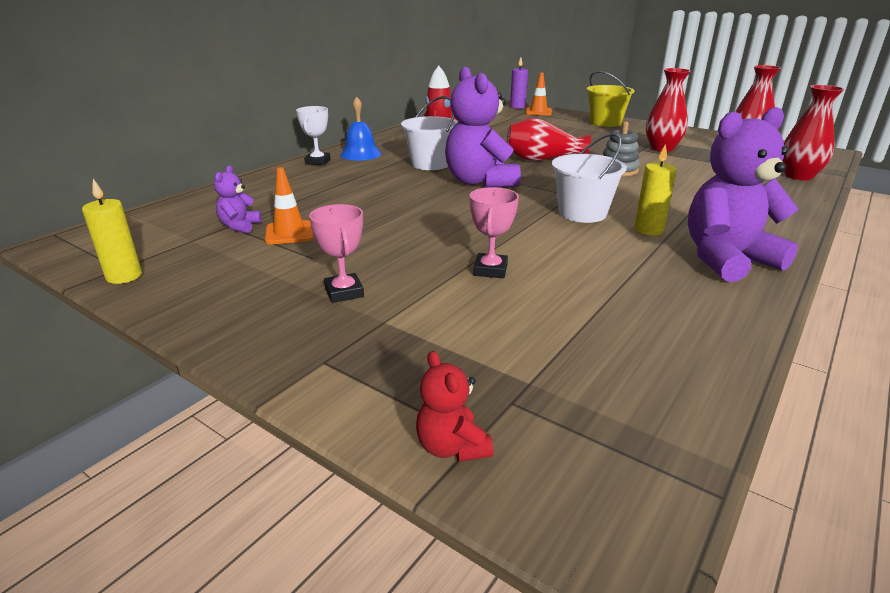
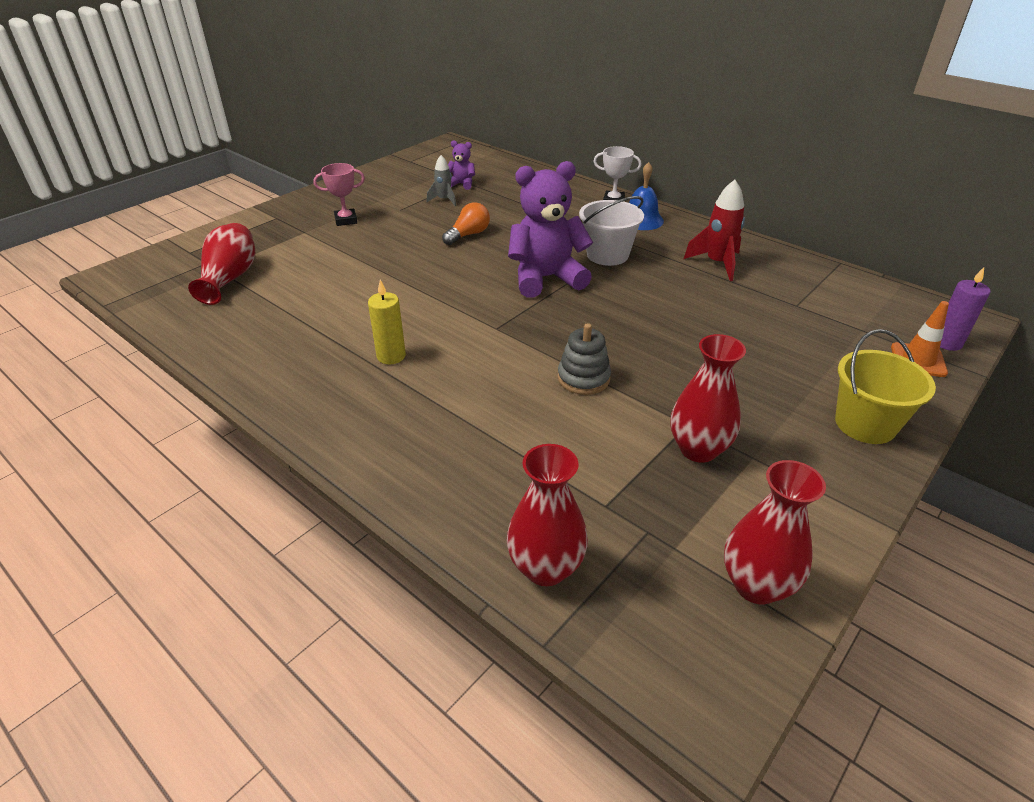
camera: 95 degrees right, 10 degrees up
yellow candle [82,179,142,284] -> none
orange traffic cone [265,167,313,244] -> grey rocket [426,155,456,206]
red teddy bear [416,351,493,462] -> none
pink trophy [470,187,519,278] -> none
red vase [506,118,591,161] -> red vase moved to [188,223,255,305]
white bucket [552,133,627,223] -> none
purple teddy bear [688,107,799,282] -> none
none -> orange light bulb [442,202,490,245]

